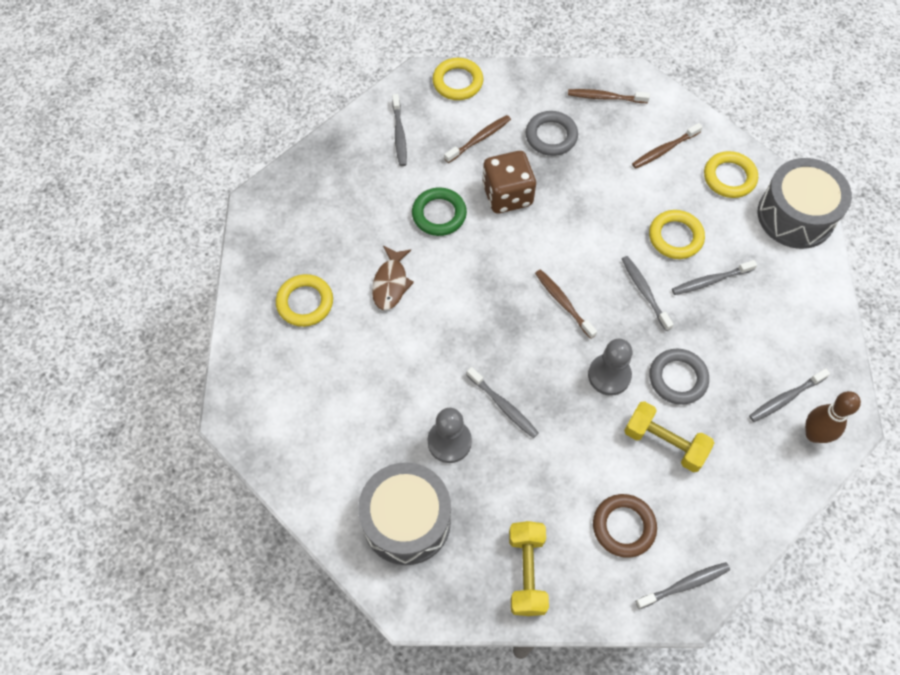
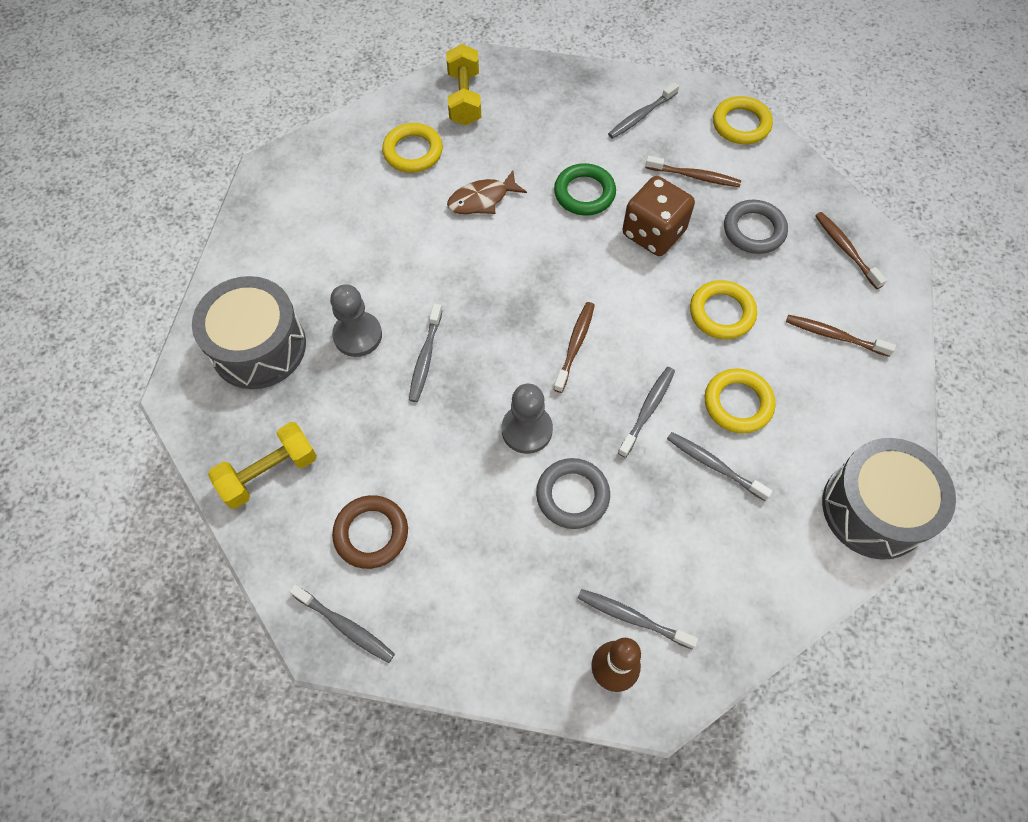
camera: 55 degrees right, 0 degrees up
yellow dumbbell [624,401,714,472] -> yellow dumbbell moved to [446,44,481,125]
yellow ring [704,151,758,198] -> yellow ring moved to [690,280,757,339]

